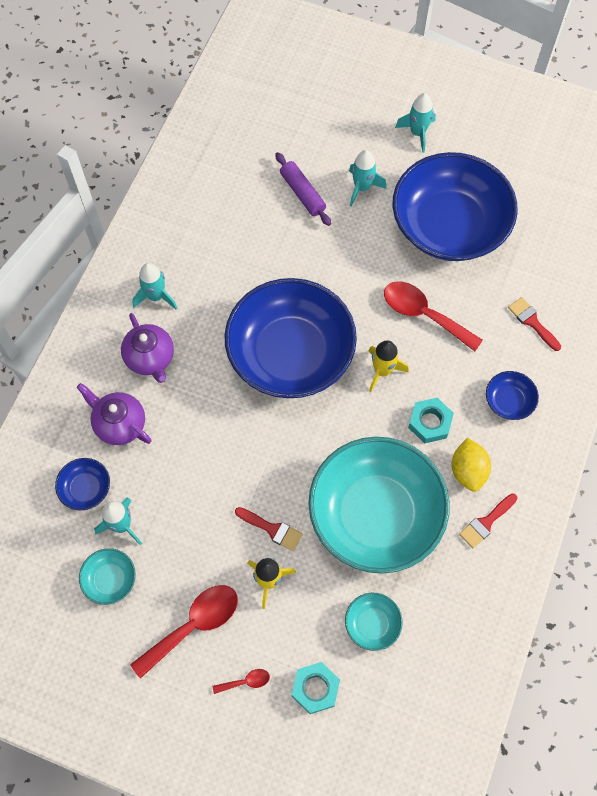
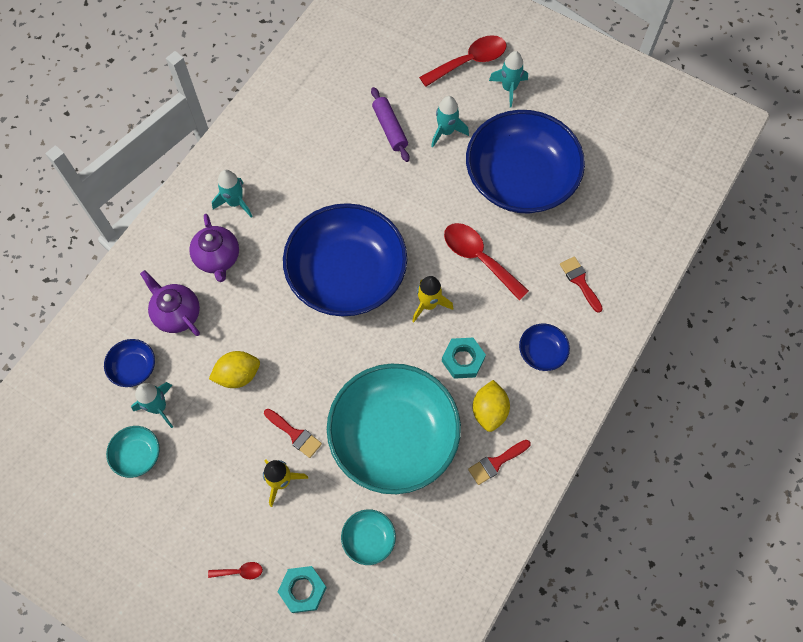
camera: 10 degrees right, 0 degrees up
red spoon [130,585,238,679] -> red spoon moved to [419,35,507,87]
none -> yellow lemon [209,351,260,388]

